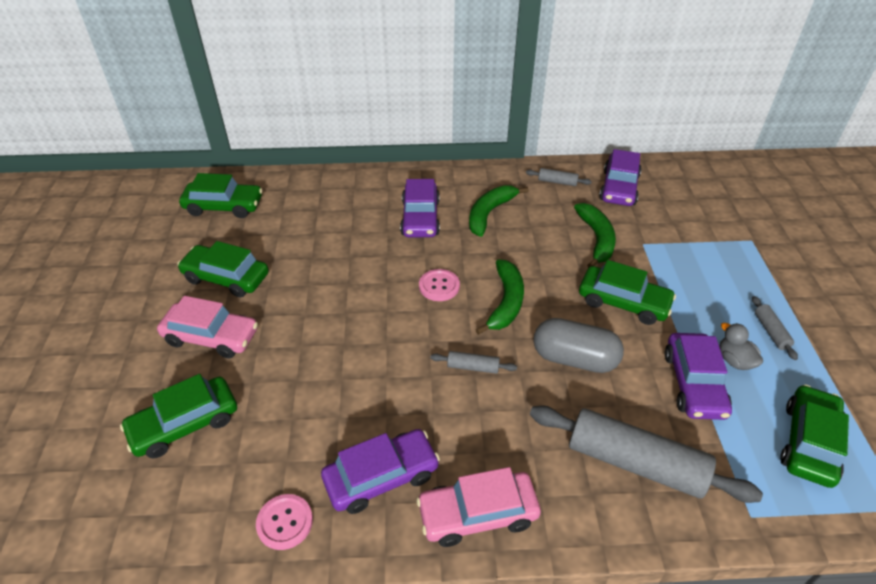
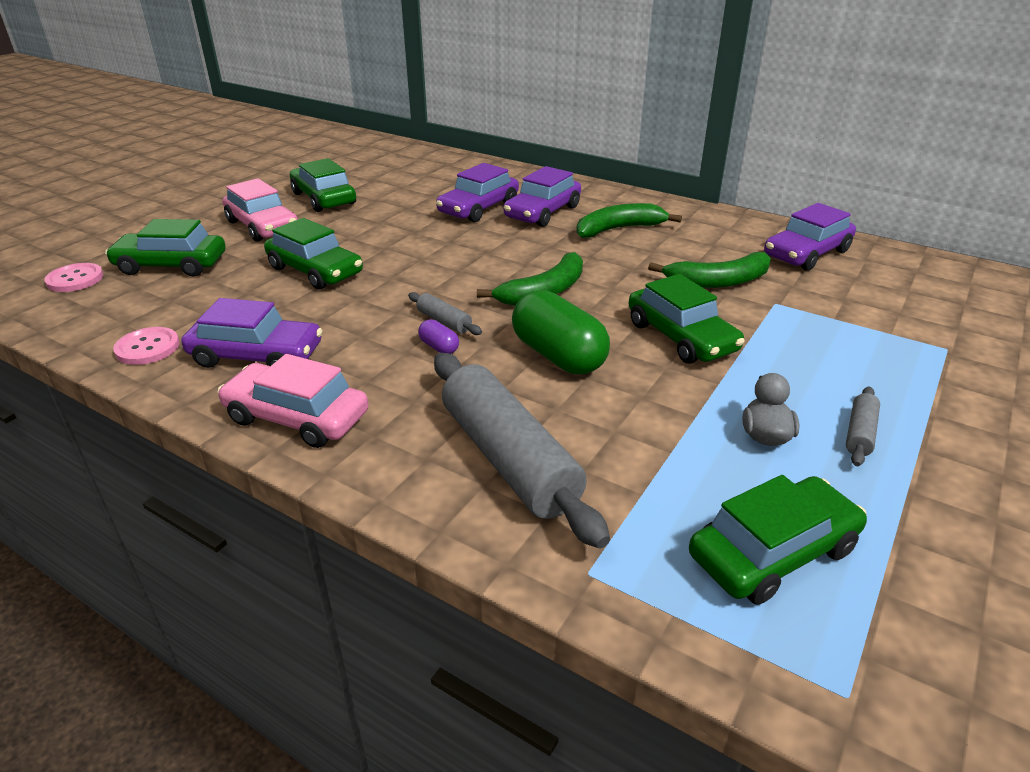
camera: 35 degrees right, 10 degrees down
green car [179,173,263,218] -> green car moved to [264,218,363,289]
pink button [419,269,460,301] -> pink button moved to [44,263,103,292]
grey rolling pin [526,168,592,186] -> none
grey capsule [533,318,624,373] -> green capsule [512,290,610,374]
green banana [574,203,616,268] -> green banana turned 45 degrees clockwise [648,252,771,288]
purple car [665,333,732,420] -> purple car moved to [436,163,519,222]
none -> purple capsule [418,319,459,354]

